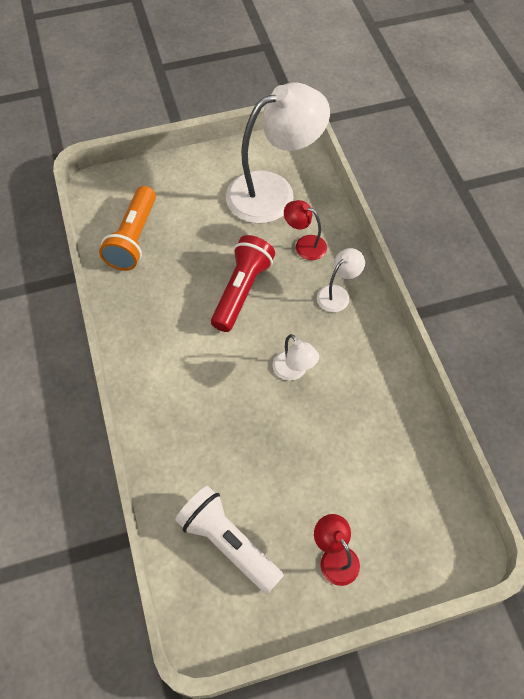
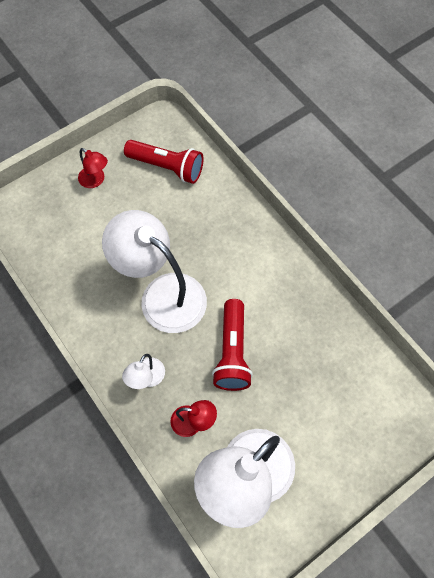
camera: 160 degrees right, 5 degrees up
orange flashlight [99,186,156,271] -> none
white flashlight [175,486,284,594] -> red flashlight [124,140,204,184]
white lamp [272,334,319,381] -> white lamp [102,210,207,333], size x2.25

